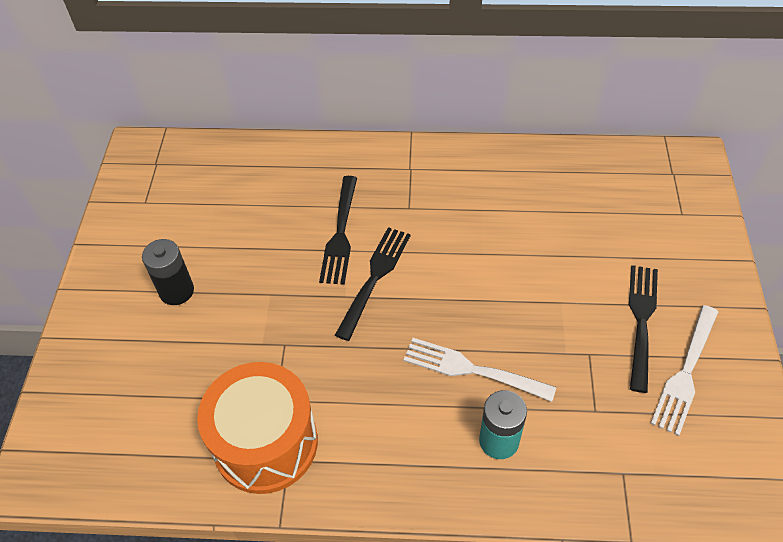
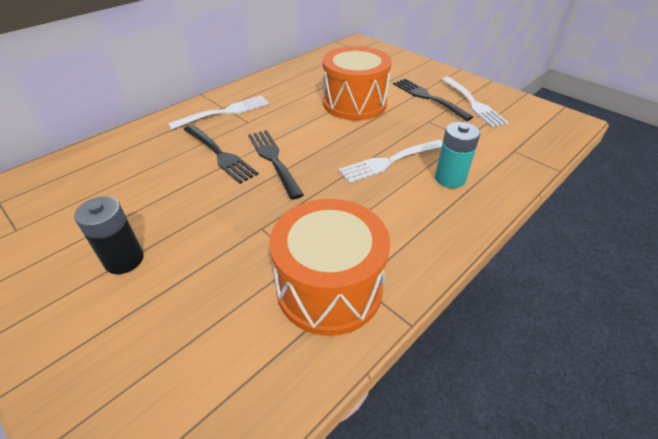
camera: 50 degrees left, 10 degrees down
none -> white fork [168,95,269,130]
none -> orange drum [323,46,392,120]

